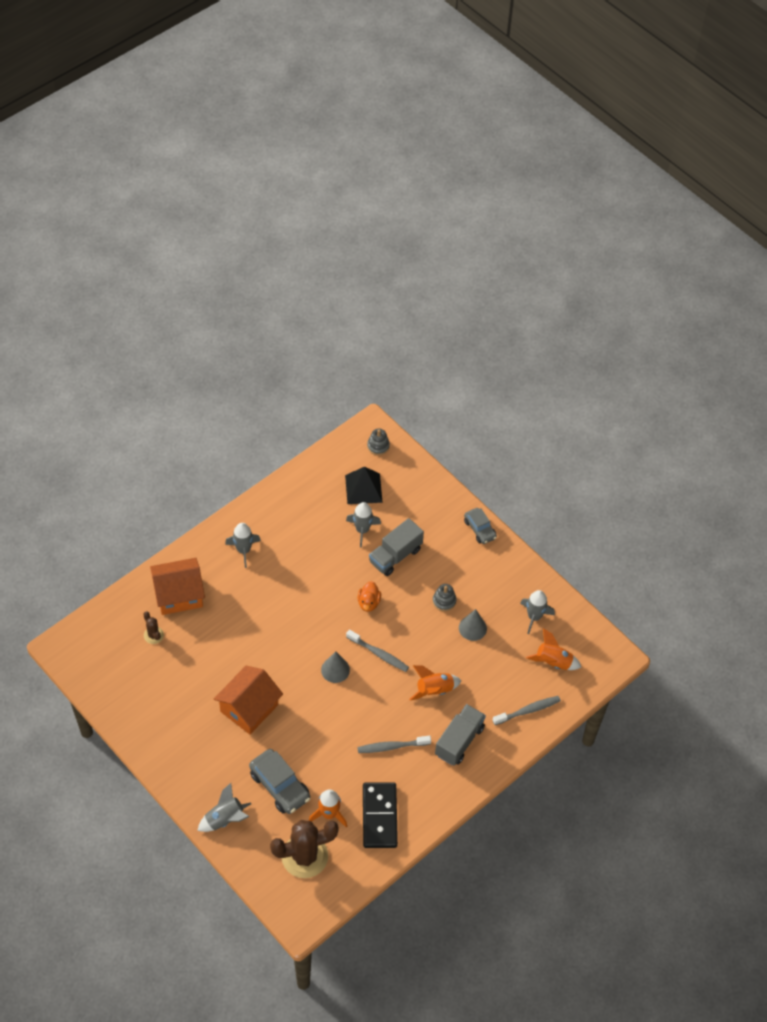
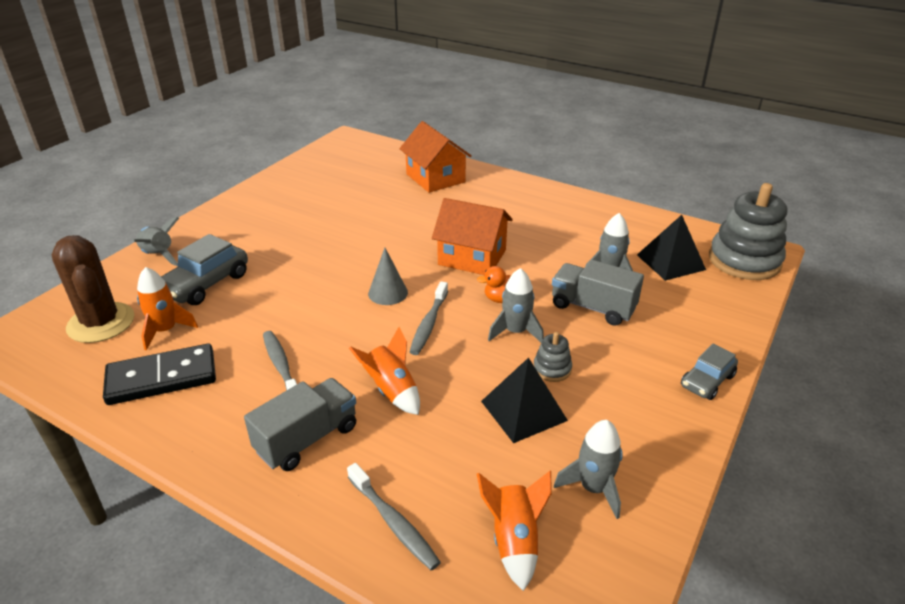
camera: 75 degrees right, 20 degrees down
brown cactus [144,611,164,644] -> none
orange house [214,666,283,734] -> orange house moved to [432,198,513,275]
grey rocket [225,523,261,568] -> grey rocket moved to [488,268,544,343]
grey stacking toy [367,429,390,455] -> grey stacking toy [709,183,787,280], size x2.21
grey truck [435,704,486,766] -> grey truck turned 60 degrees counterclockwise [244,378,356,471]
grey cone [459,609,487,641] -> black pyramid [481,358,568,443]

